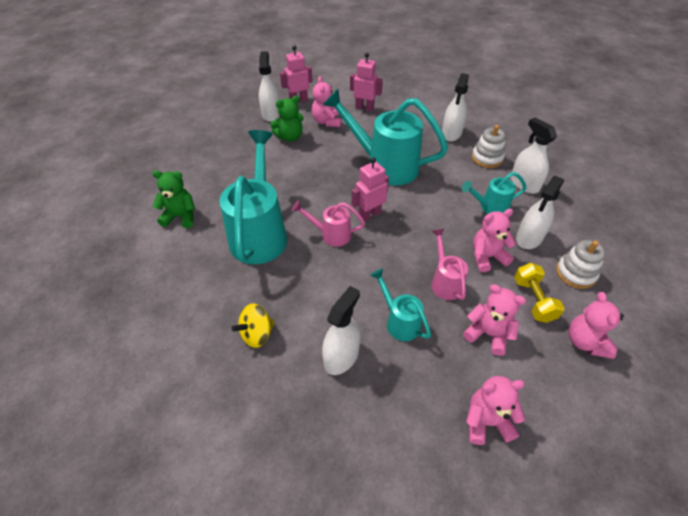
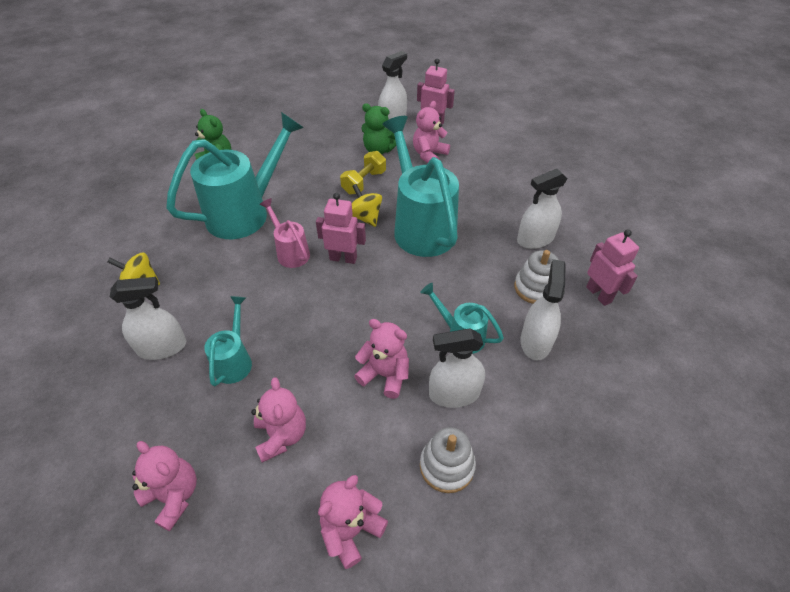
camera: 45 degrees right, 0 degrees up
pink robot [350,53,383,111] -> pink robot moved to [586,229,639,306]
pink watering can [431,228,468,300] -> none
yellow dumbbell [514,263,565,323] -> yellow dumbbell moved to [340,151,386,195]
none -> yellow spinning top [352,184,382,227]

